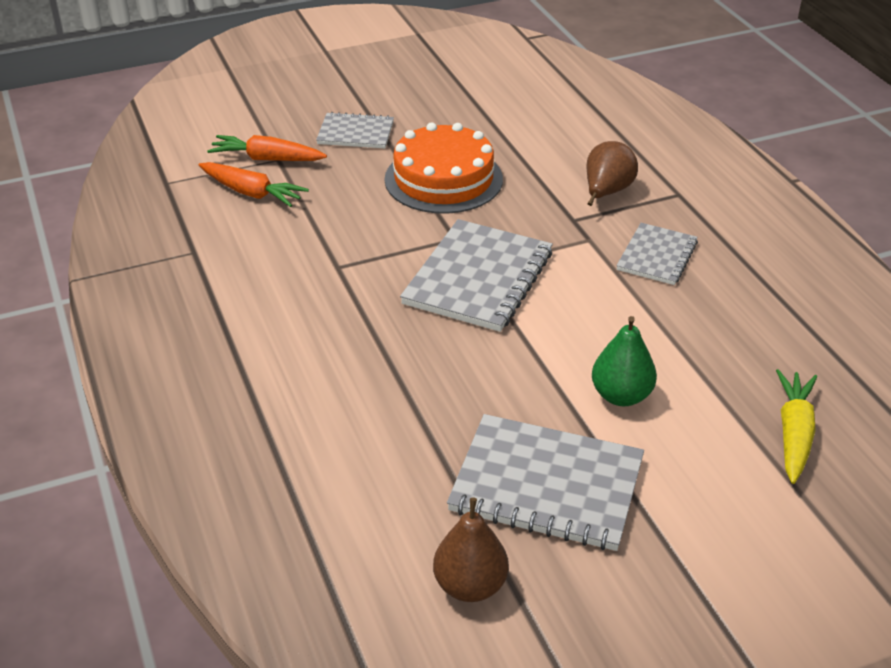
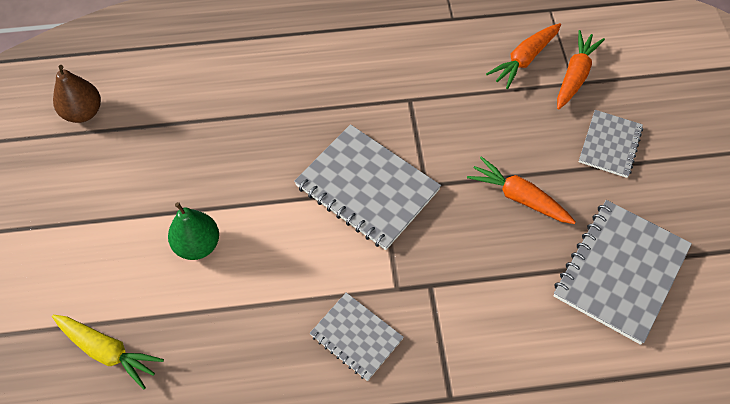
camera: 105 degrees right, 20 degrees up
orange cake [385,122,503,214] -> orange carrot [467,156,576,224]
grey notebook [447,414,644,551] -> grey notebook moved to [553,200,692,345]
brown pear [586,141,638,206] -> none

